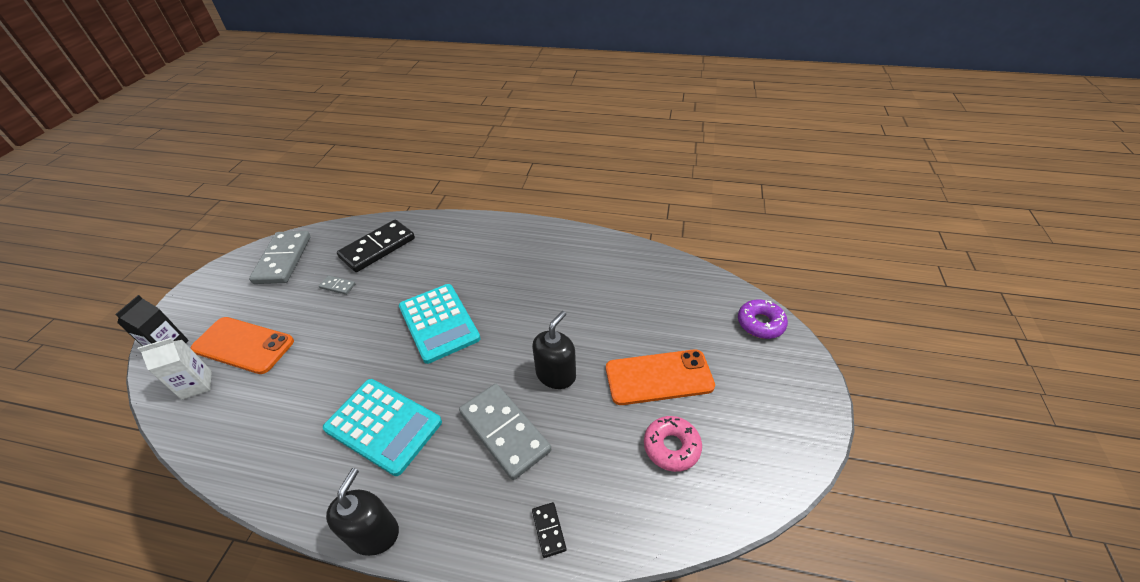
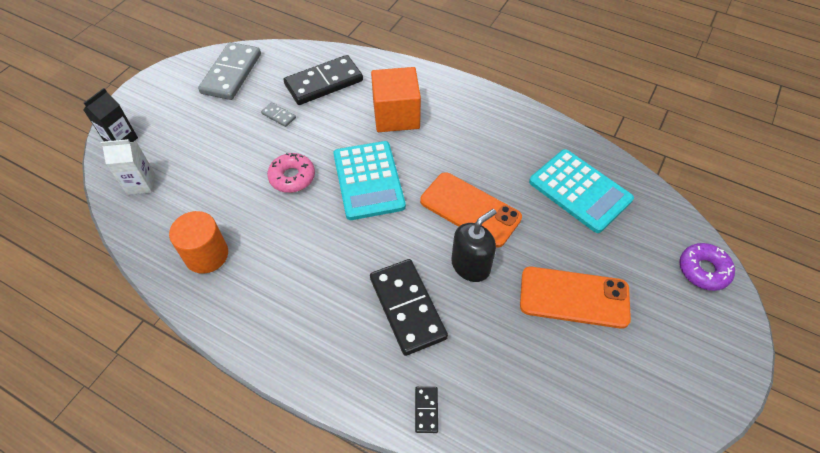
camera: 15 degrees right, 10 degrees up
orange phone [191,317,294,374] -> orange phone moved to [420,172,522,248]
turquoise calculator [323,379,442,476] -> turquoise calculator moved to [529,149,634,233]
black soap dispenser [326,468,399,556] -> none
grey domino [459,384,551,480] -> black domino [370,259,448,356]
pink donut [644,416,702,472] -> pink donut moved to [267,153,315,193]
none -> orange cylinder [169,211,228,274]
none -> orange cube [371,67,421,132]

